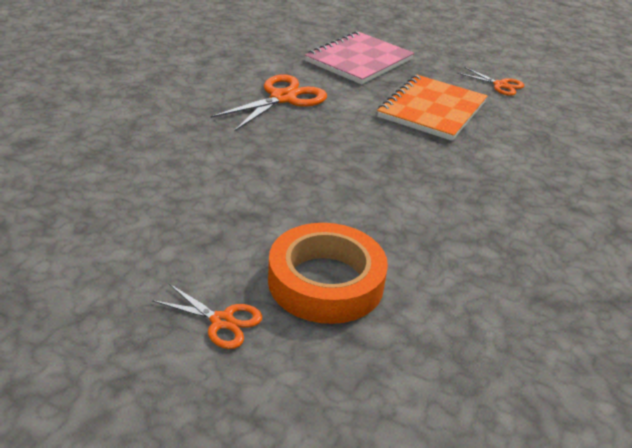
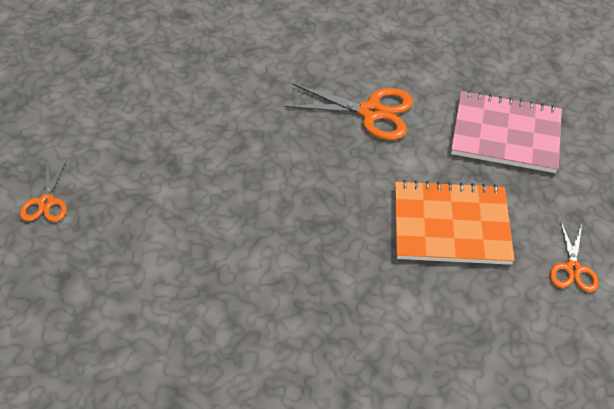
camera: 65 degrees right, 15 degrees up
orange tape [268,223,388,324] -> none

